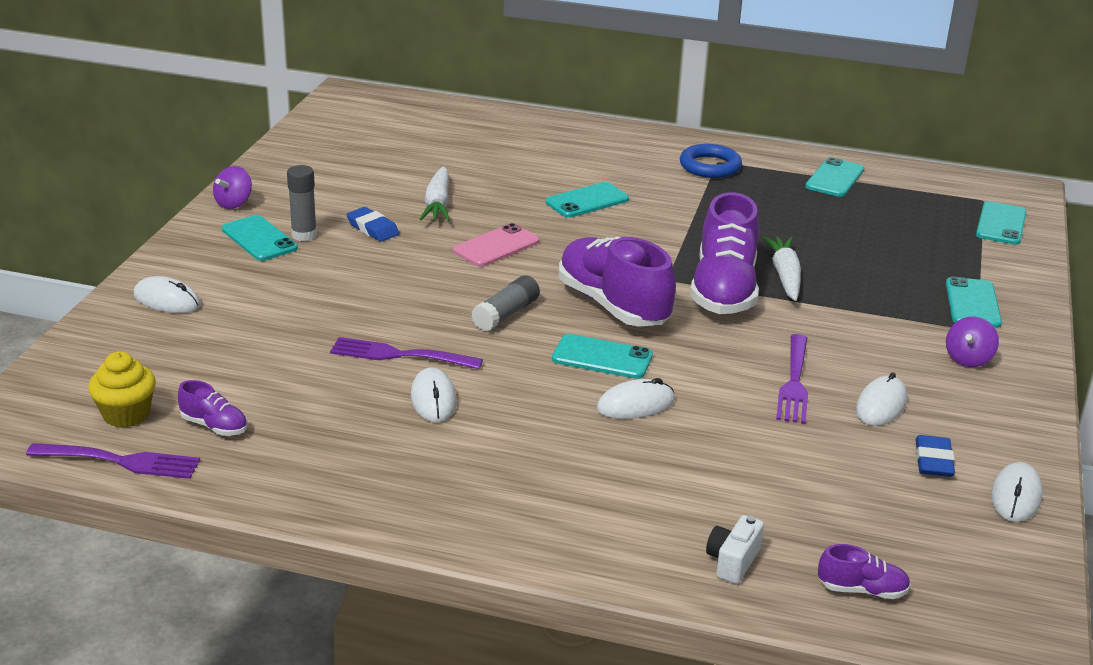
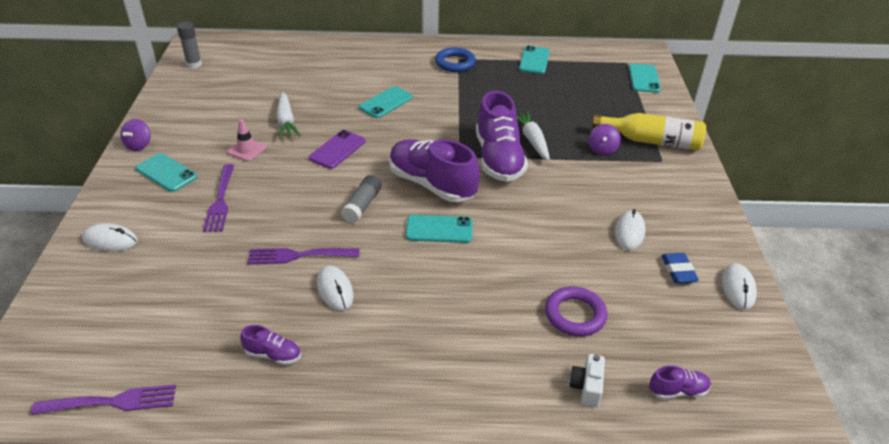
camera: 15 degrees left, 10 degrees up
yellow cupcake [88,351,156,428] -> none
purple shoe [178,380,247,436] -> purple shoe moved to [240,325,301,365]
grey glue stick [287,165,317,241] -> grey glue stick moved to [177,22,202,68]
blue eraser [346,207,399,242] -> pink traffic cone [227,119,266,161]
pink phone [453,223,540,267] -> purple phone [309,130,366,169]
white mouse [597,378,675,419] -> none
purple fork [776,334,808,424] -> purple fork moved to [203,164,234,232]
turquoise phone [946,277,1002,328] -> yellow bottle [592,113,706,151]
purple spinning top [946,317,999,367] -> purple spinning top moved to [588,124,621,156]
none -> purple ring [545,286,607,336]

